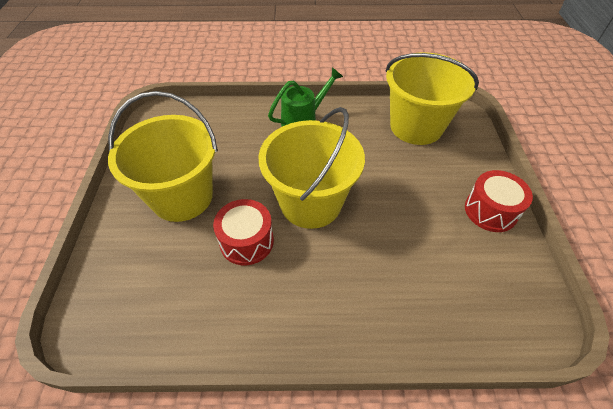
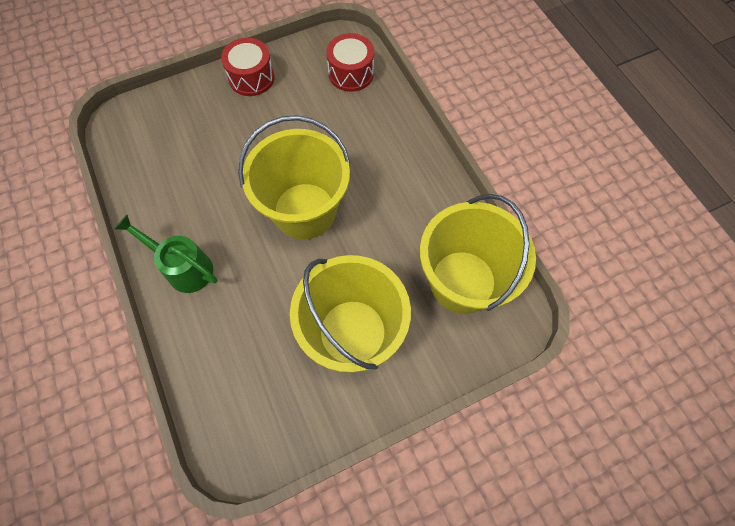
camera: 115 degrees left, 15 degrees up
red drum [213,199,274,265] -> red drum moved to [326,33,374,92]
yellow bucket [386,52,479,145] -> yellow bucket moved to [420,194,536,314]

